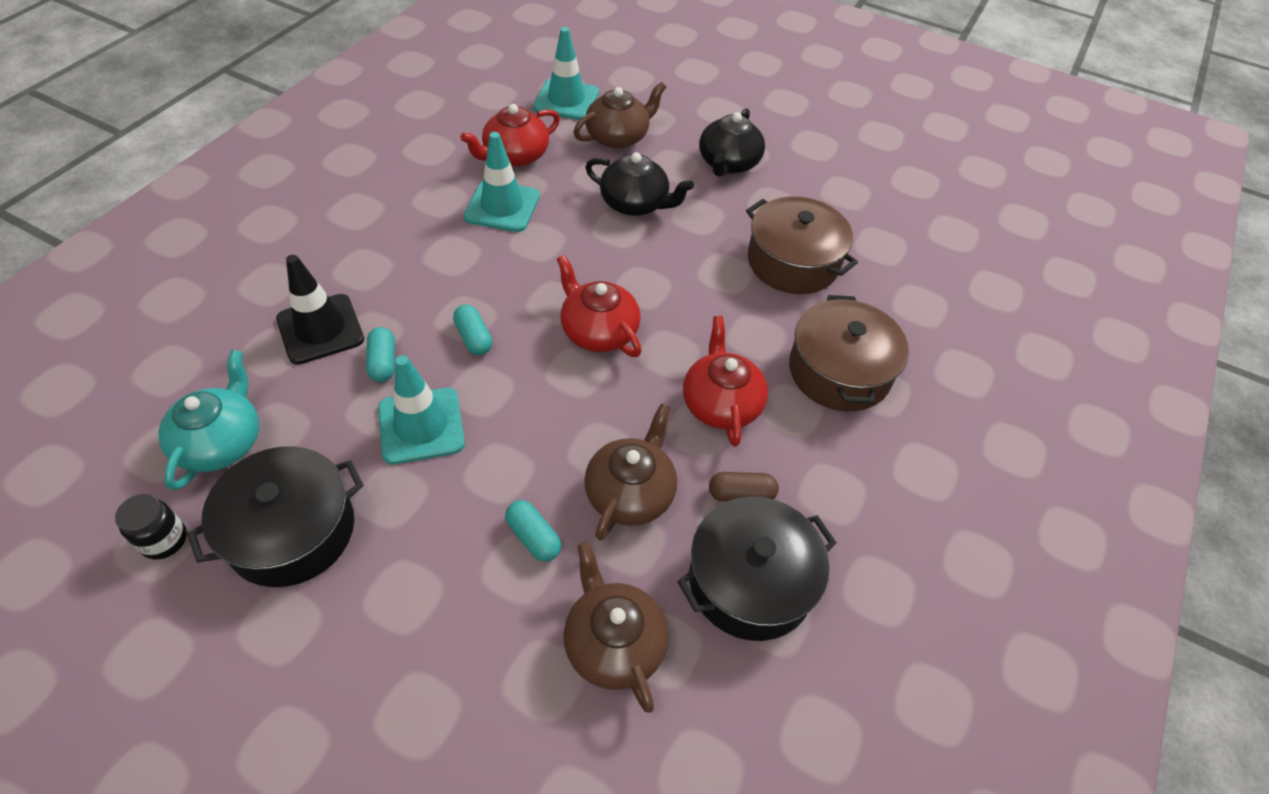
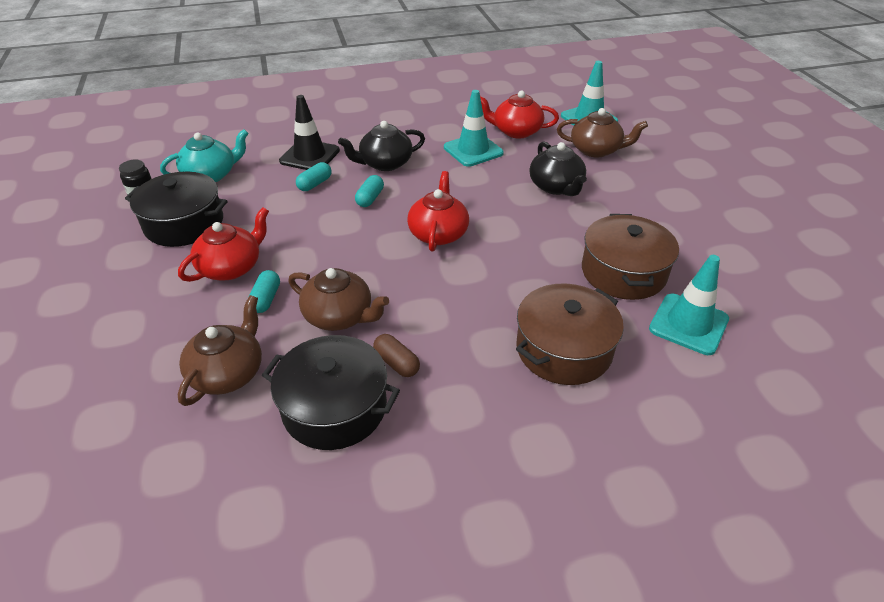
camera: 50 degrees right, 10 degrees down
turquoise traffic cone [378,355,465,464] -> turquoise traffic cone moved to [649,255,729,355]
brown teapot [584,403,677,541] -> brown teapot turned 45 degrees clockwise [288,268,389,331]
red teapot [683,316,768,447] -> red teapot moved to [178,207,269,282]
black teapot [699,108,765,177] -> black teapot moved to [338,121,425,171]

